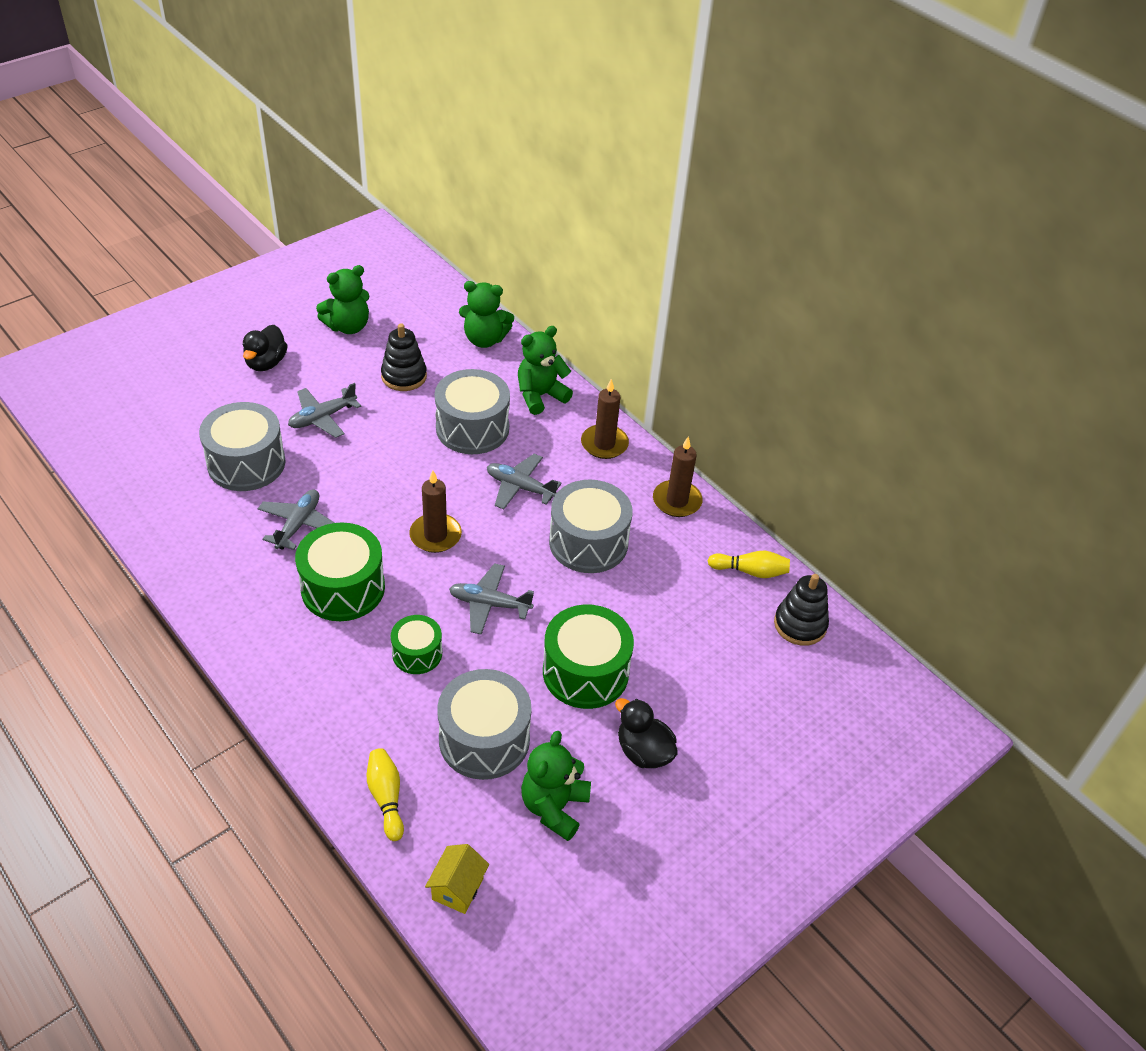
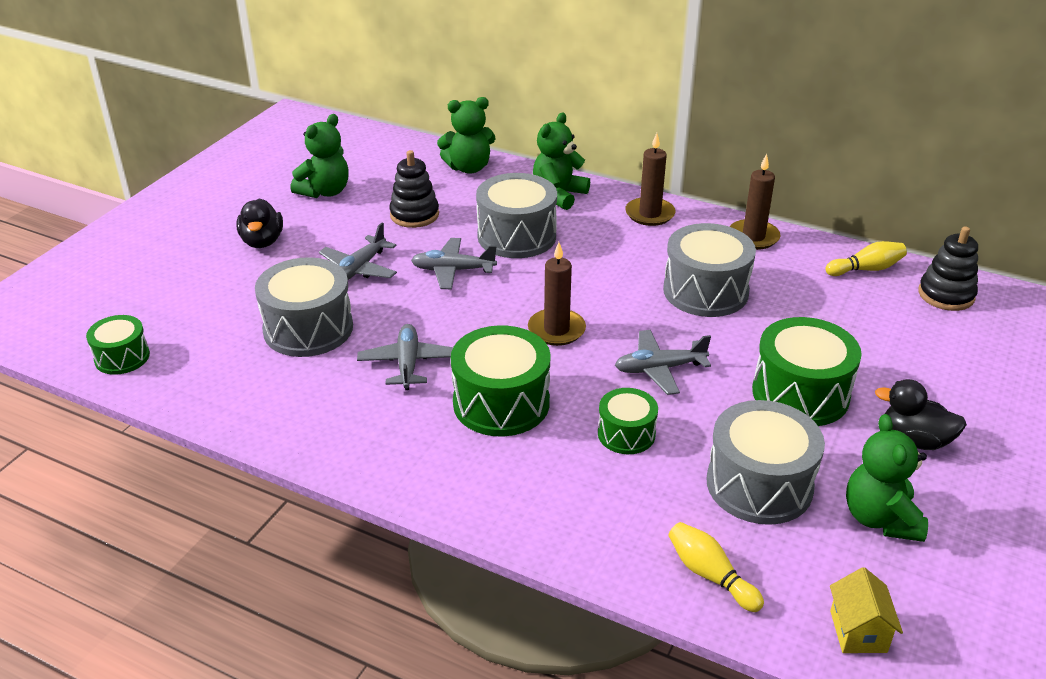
camera: 20 degrees left, 10 degrees down
grey plane [487,454,562,510] -> grey plane moved to [411,238,497,289]
none -> green drum [86,315,150,375]

